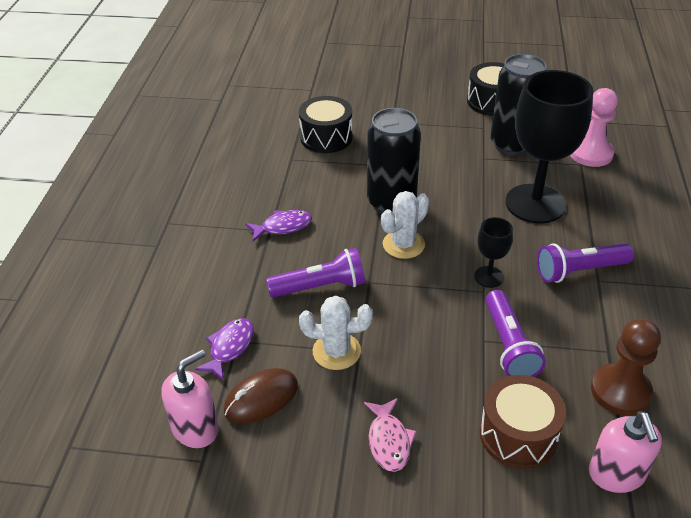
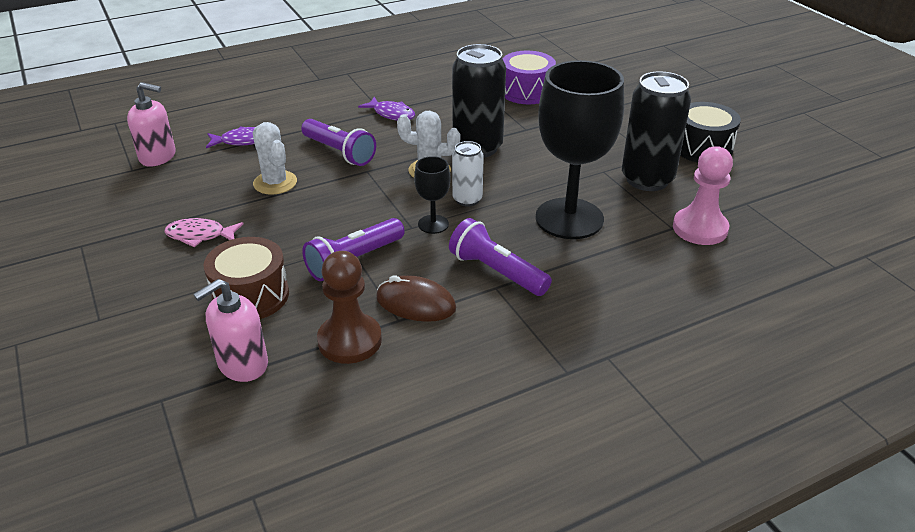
camera: 55 degrees right, 5 degrees down
brown mouse [224,368,298,423] -> brown mouse moved to [376,275,456,322]
black drum [299,96,353,153] -> purple drum [503,51,556,104]
pink fish [364,398,416,472] -> pink fish turned 45 degrees clockwise [164,218,243,247]
none -> white can [452,141,484,207]

